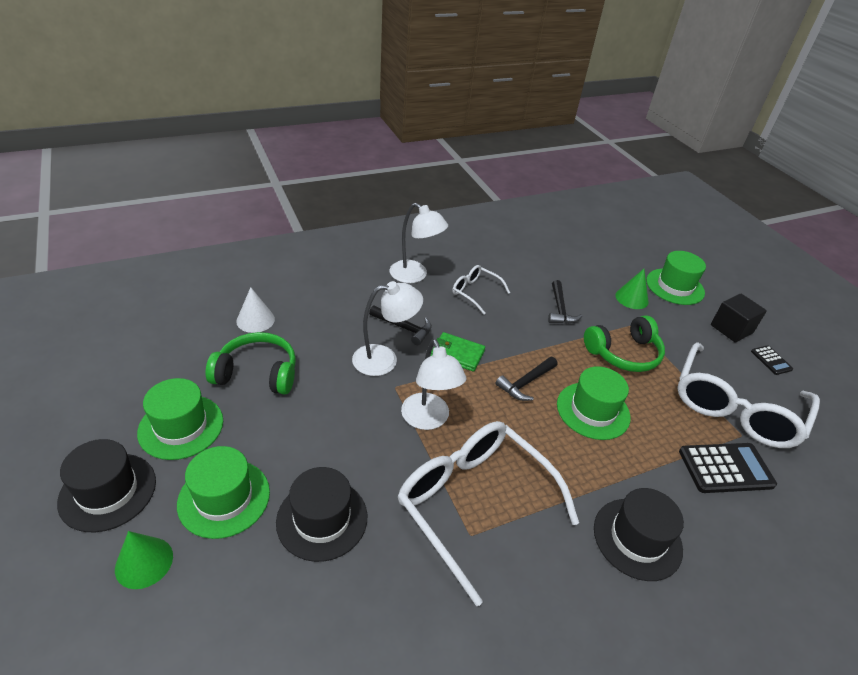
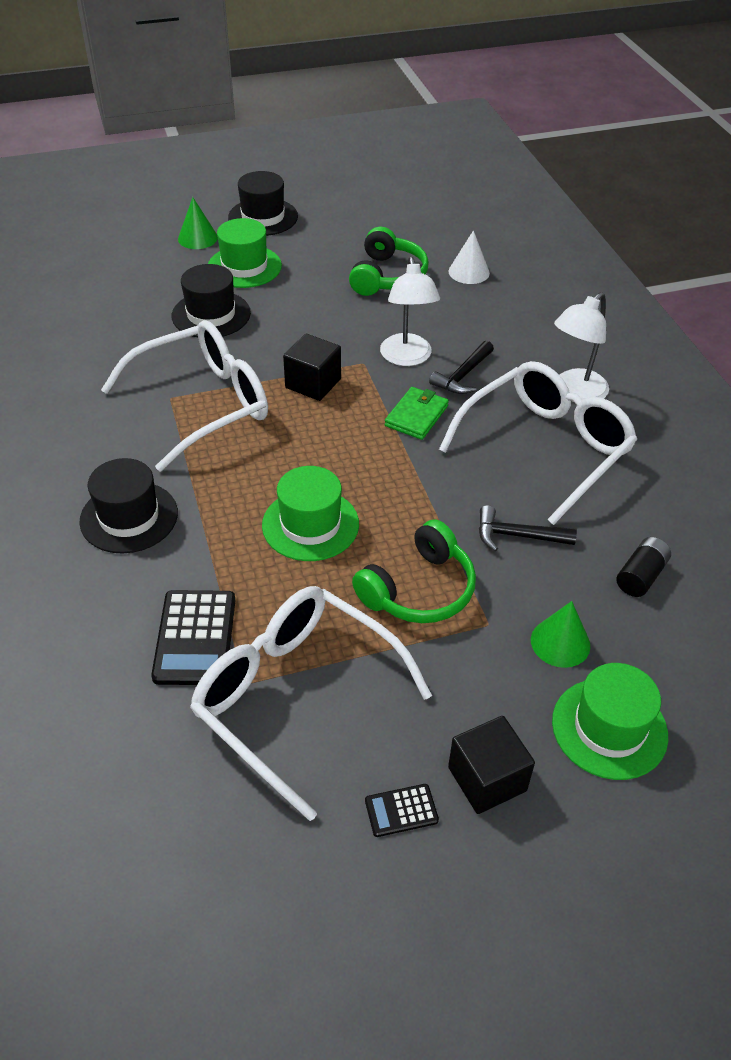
camera: 100 degrees right, 5 degrees up
green hat [137,378,223,460] -> none
white lamp [401,339,466,430] -> black cube [283,334,341,401]
white glasses [452,265,510,315] -> white glasses [439,361,637,525], size x2.08
black hammer [495,357,557,401] -> none
green headphones [584,315,665,372] -> green headphones turned 120 degrees counterclockwise [352,520,476,623]
none -> black battery [616,537,671,597]

